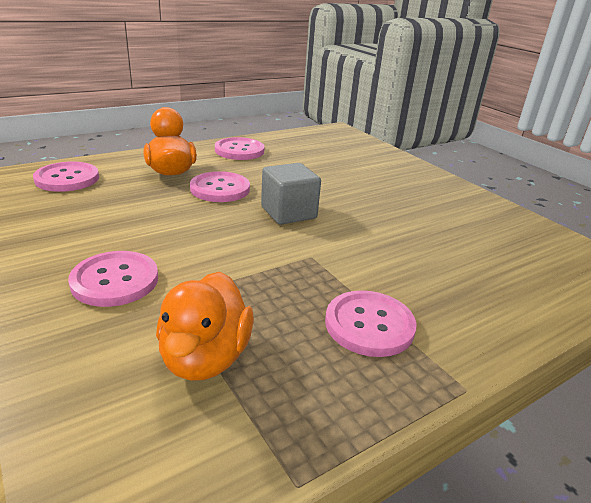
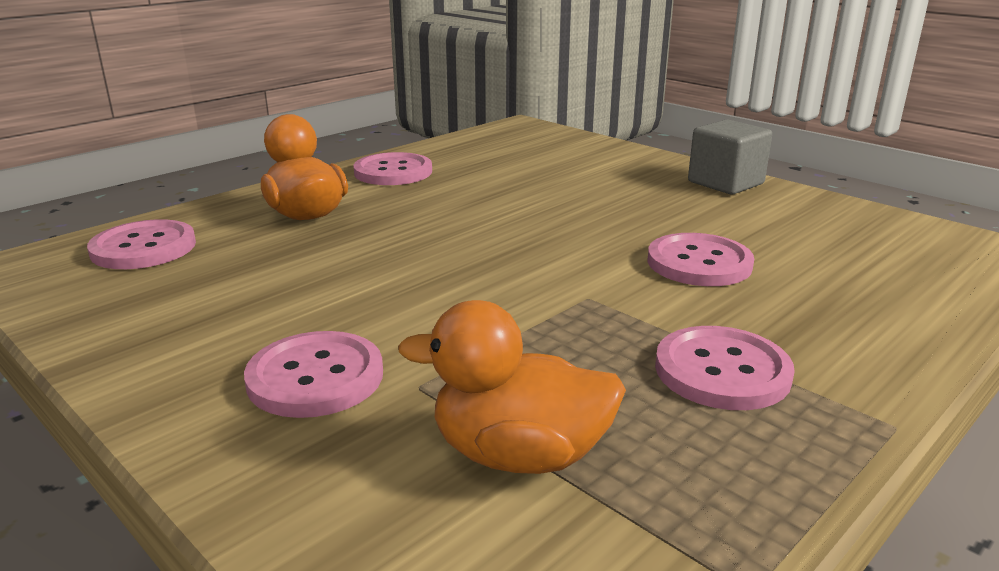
camera: 10 degrees left, 5 degrees down
orange duck [156,272,254,381] -> orange duck turned 105 degrees clockwise [398,300,626,474]
pink button [190,171,250,202] -> pink button moved to [647,233,754,286]
grey cube [261,163,321,225] -> grey cube moved to [688,119,772,194]

